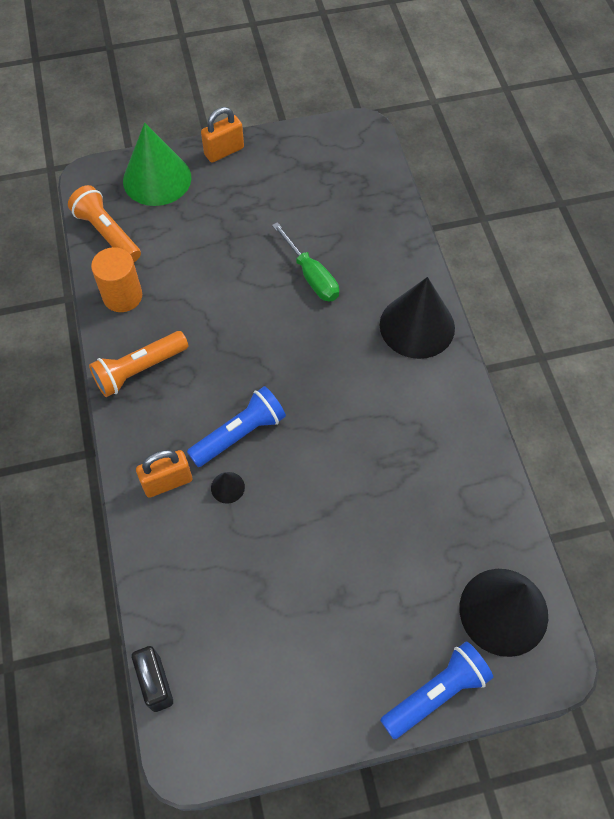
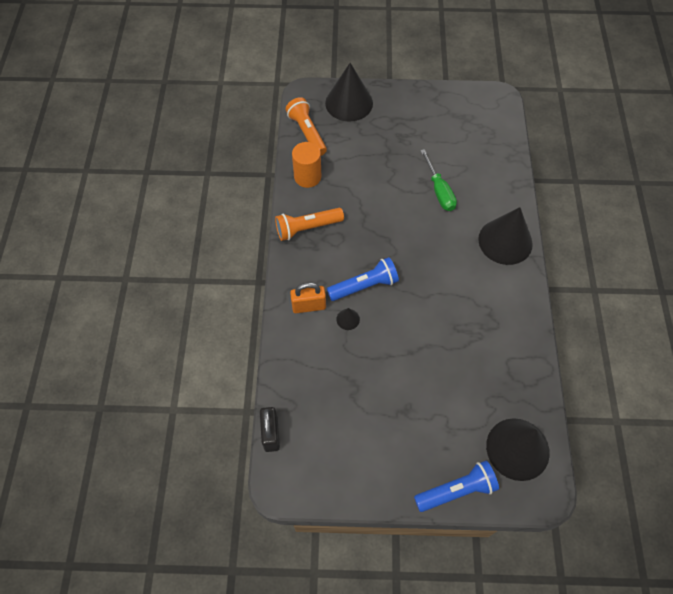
camera: 15 degrees right, 0 degrees up
green cone [123,123,191,206] -> black cone [325,63,373,122]
orange padlock [201,107,244,163] -> none

